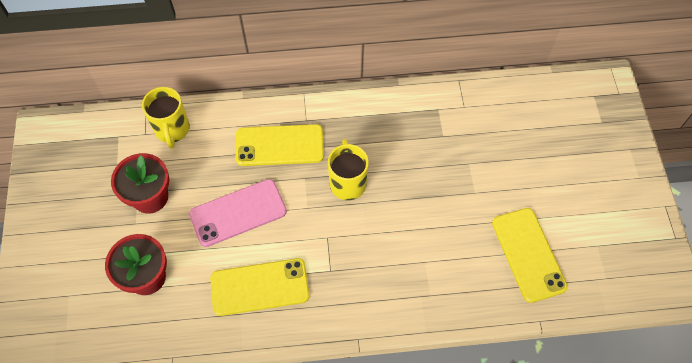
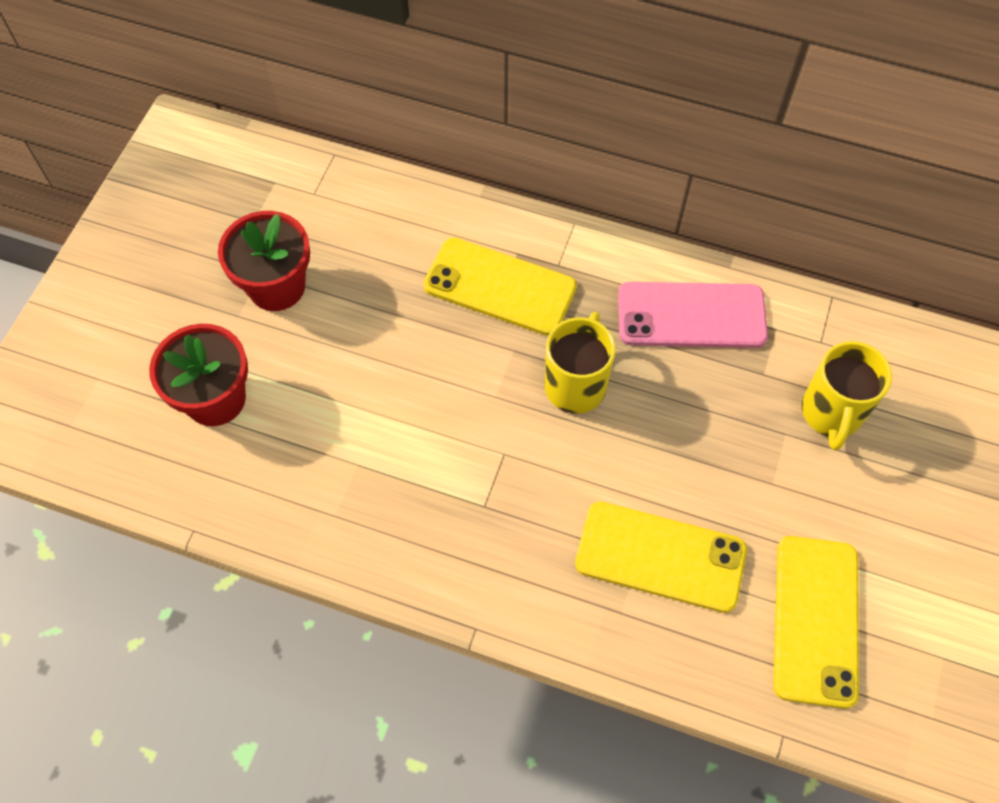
camera: 25 degrees right, 0 degrees up
yellow mug [142,87,190,148] -> yellow mug moved to [802,341,892,451]
pink phone [189,179,287,247] -> pink phone moved to [618,282,768,348]
yellow phone [210,258,310,316] -> yellow phone moved to [575,502,747,613]

